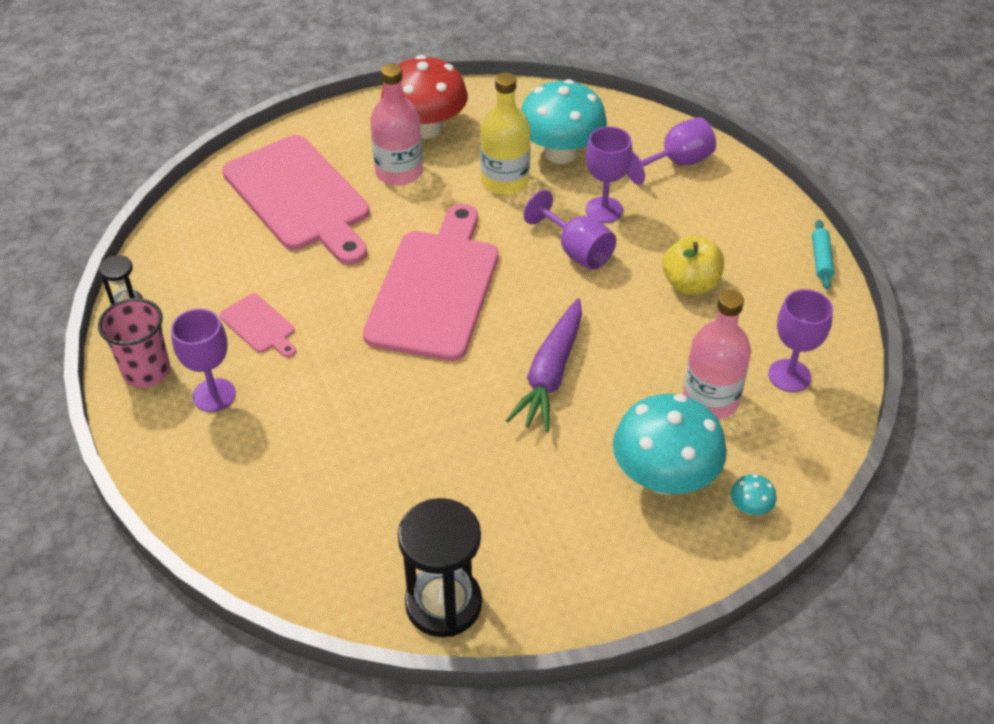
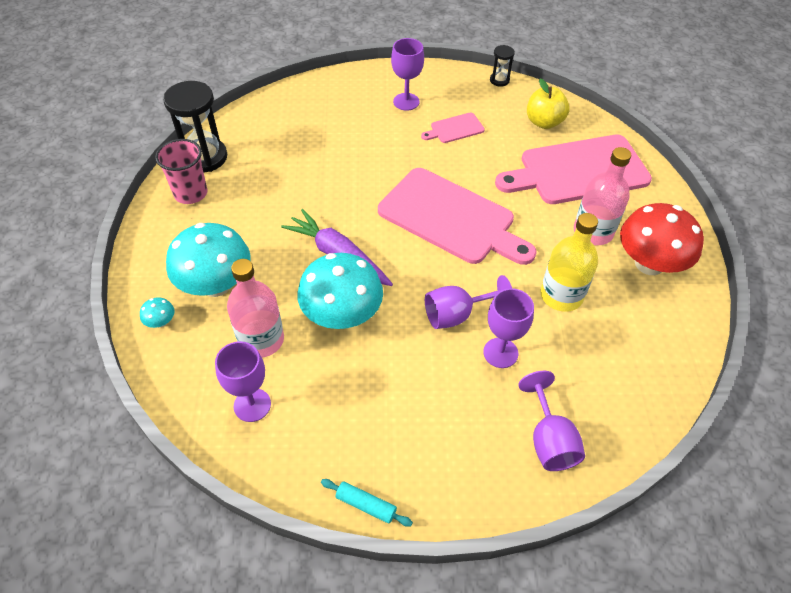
camera: 110 degrees right, 5 degrees up
pink cup [98,298,170,388] -> pink cup moved to [155,139,208,204]
turquoise mushroom [521,79,607,164] -> turquoise mushroom moved to [297,253,383,329]
yellow apple [662,235,724,295] -> yellow apple moved to [527,79,570,129]

